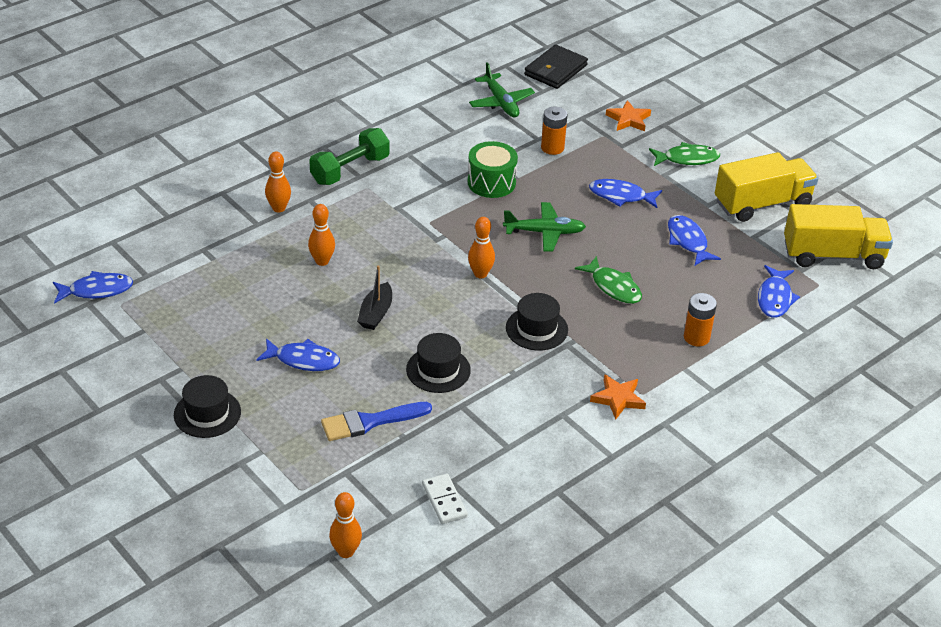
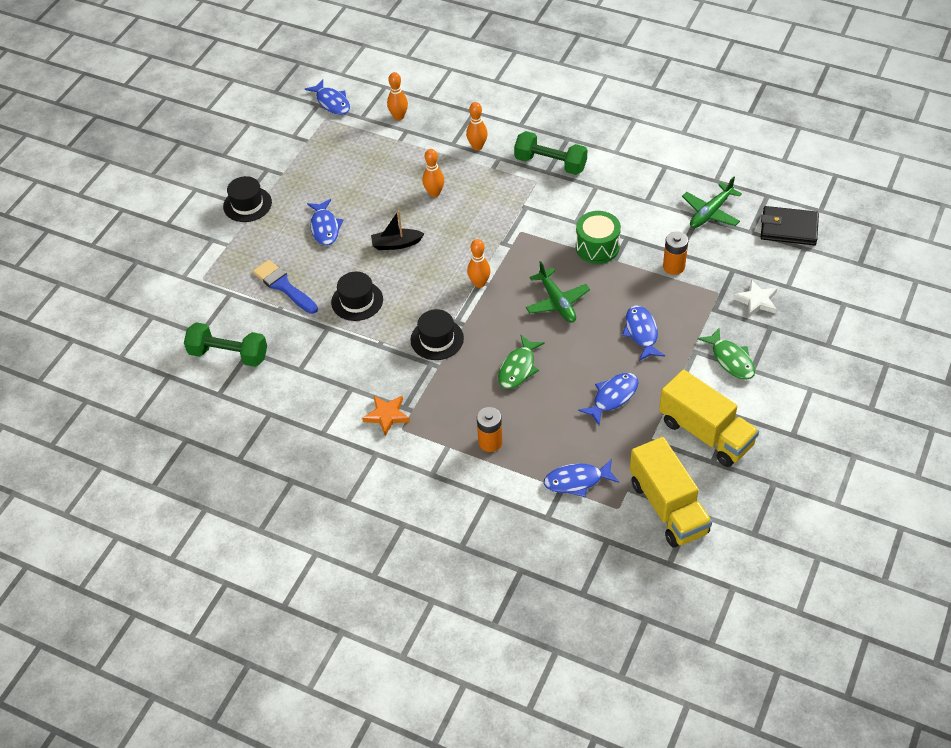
camera: 70 degrees right, 10 degrees up
orange bowling pin [329,492,362,558] -> orange bowling pin moved to [387,72,408,120]
white domino [422,474,468,524] -> green dumbbell [184,322,267,367]
orange star [606,100,651,131] -> white star [733,279,777,318]

